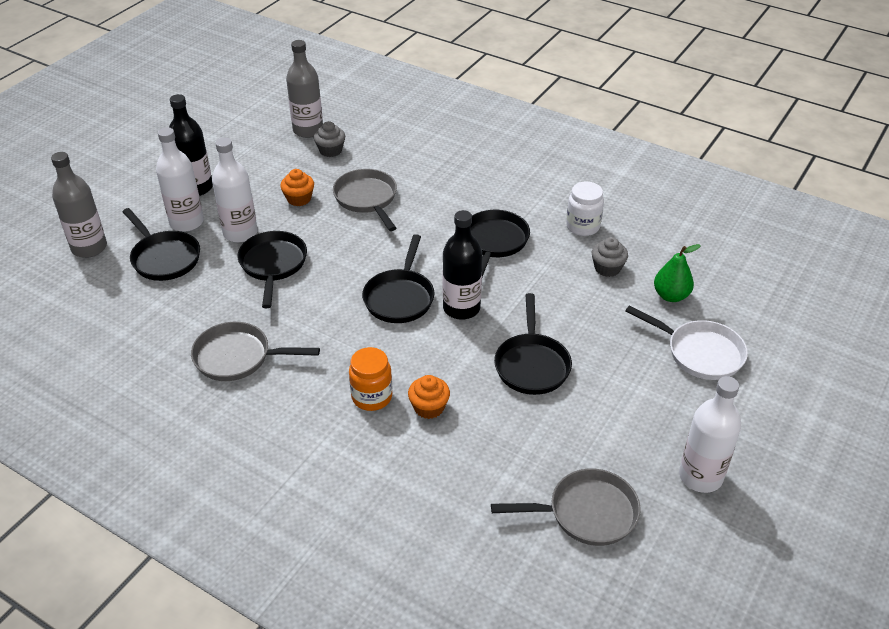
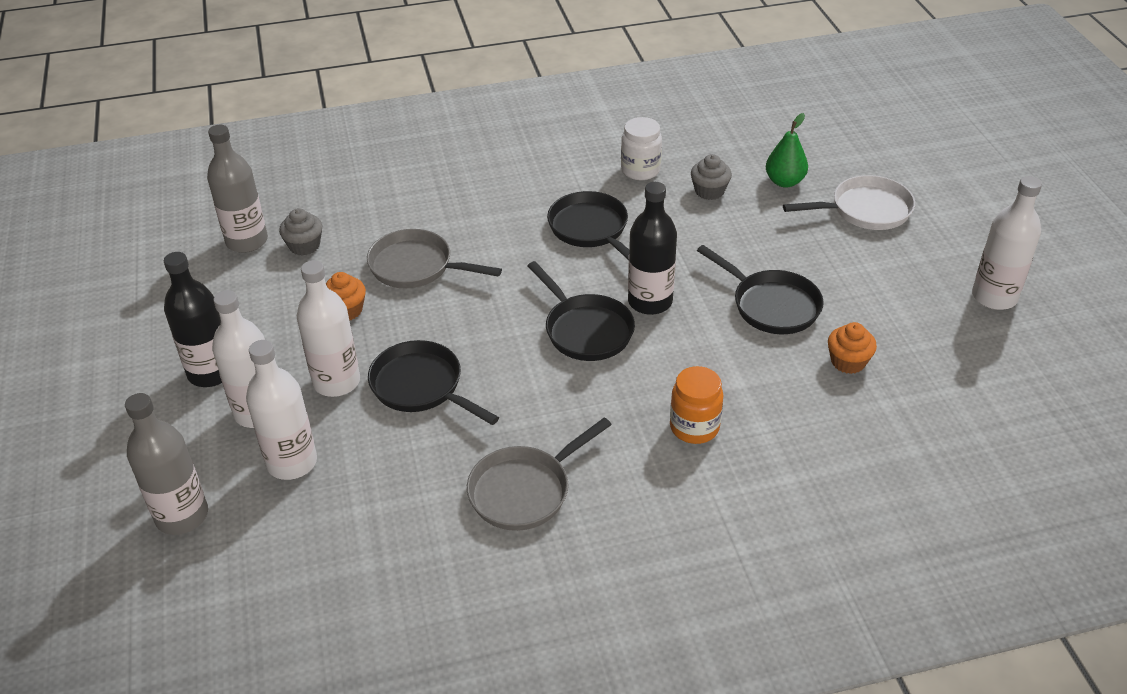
camera: 45 degrees left, 0 degrees up
black pan [123,208,200,281] -> white bottle [246,340,317,480]
orange cupcake [408,375,450,419] -> orange cupcake moved to [828,322,877,374]
grey pan [491,469,641,546] -> none

